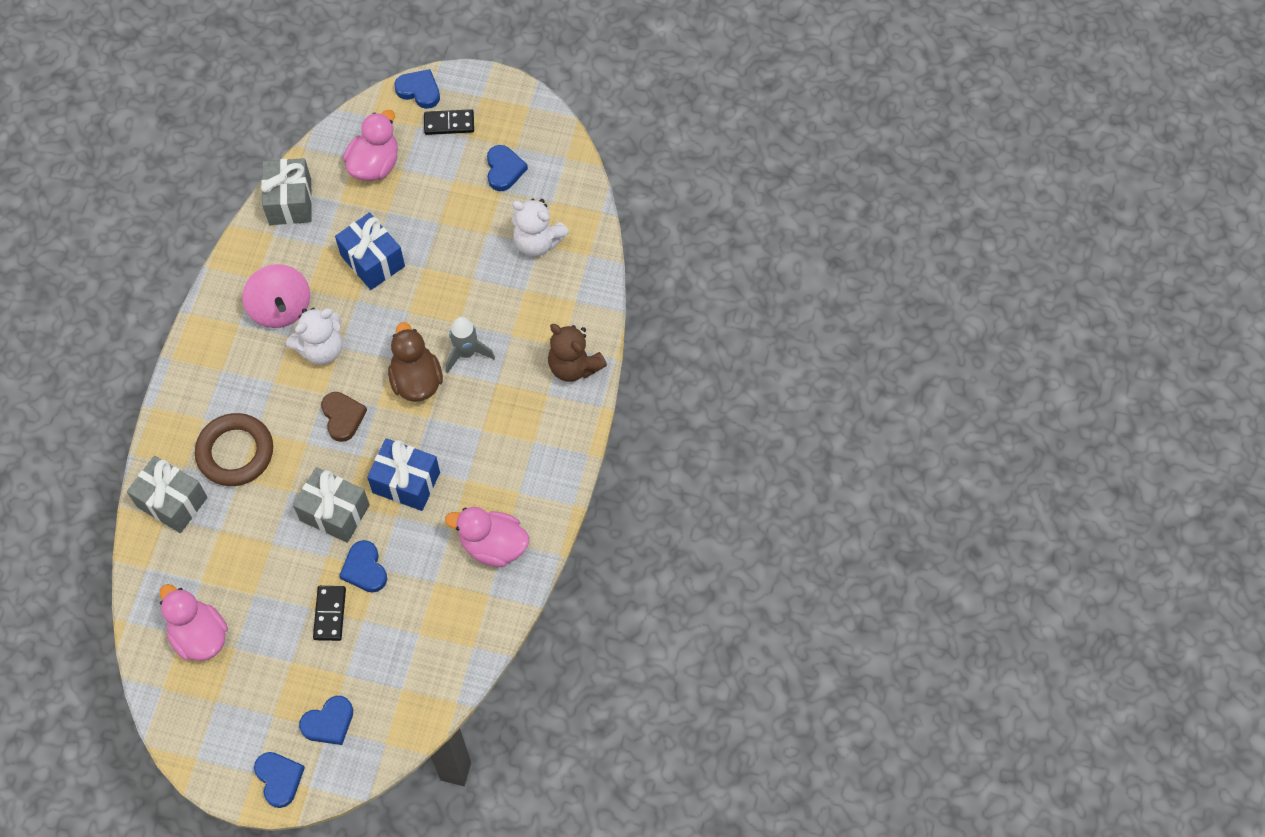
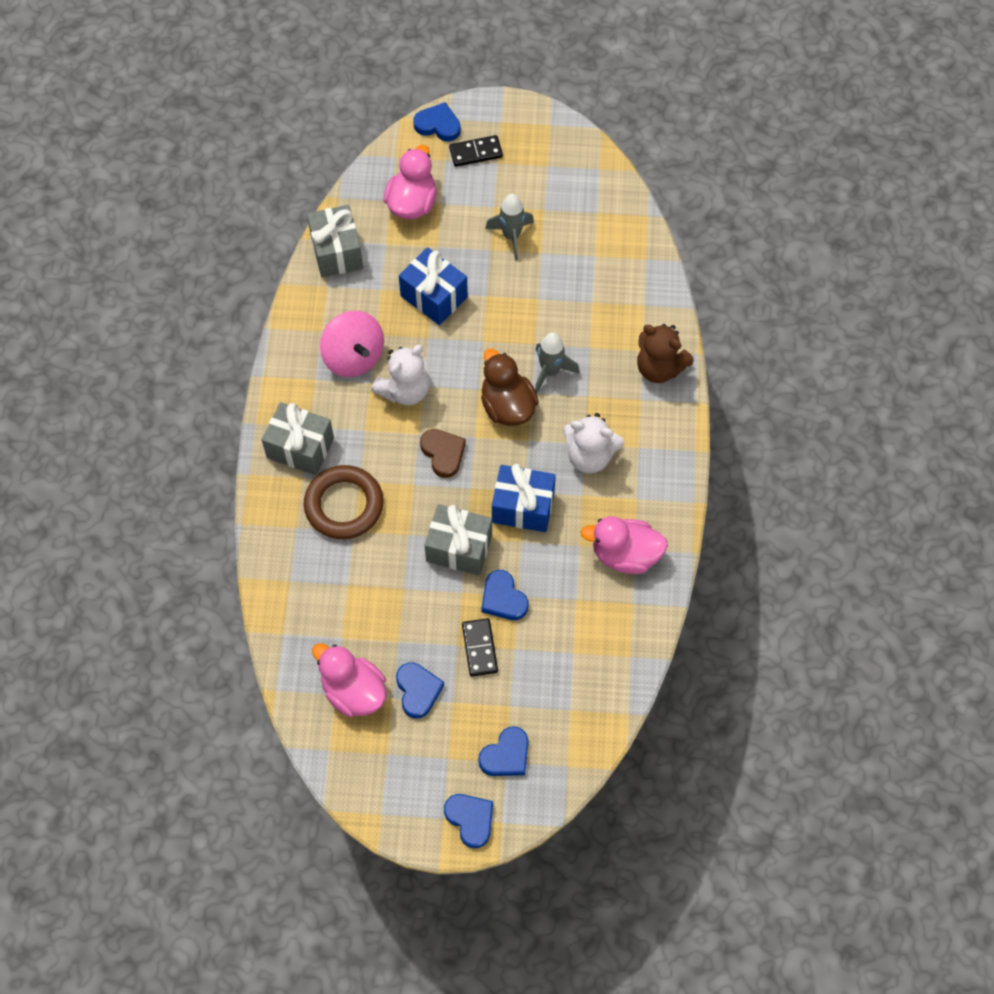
camera: 10 degrees left, 0 degrees up
grey gift [127,456,208,533] -> grey gift moved to [262,402,334,475]
blue heart [487,145,528,191] -> blue heart moved to [396,662,444,719]
white teddy bear [512,199,569,257] -> white teddy bear moved to [563,413,624,473]
none -> grey rocket [485,194,534,260]

